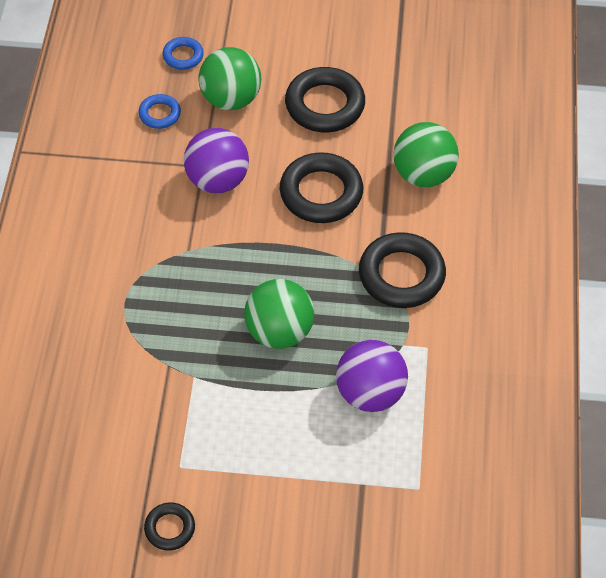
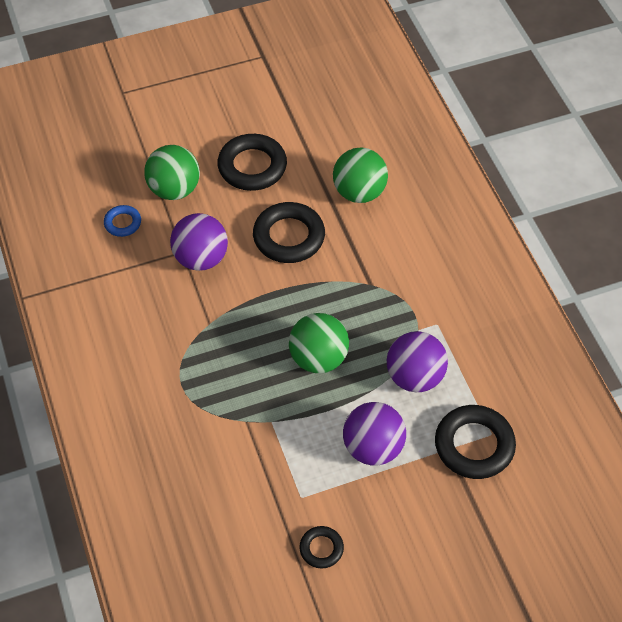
camera: 25 degrees left, 0 degrees up
blue ring [163,37,204,70] -> none
black ring [359,232,446,308] -> black ring moved to [435,405,516,479]
none -> purple ball [343,402,406,465]

